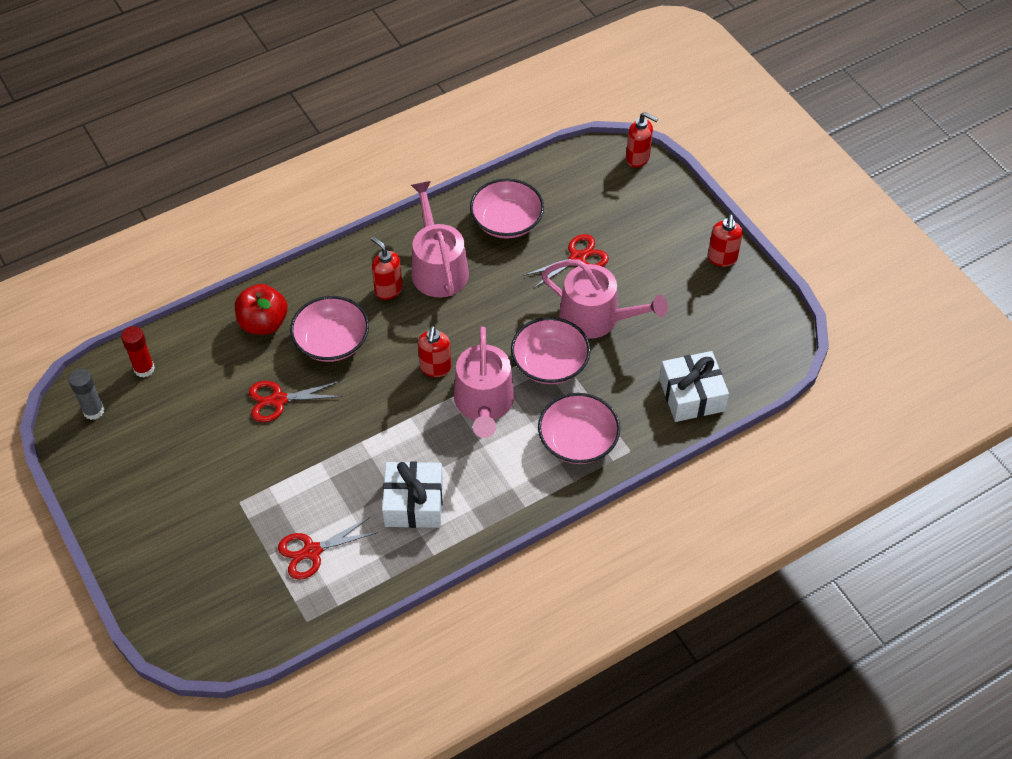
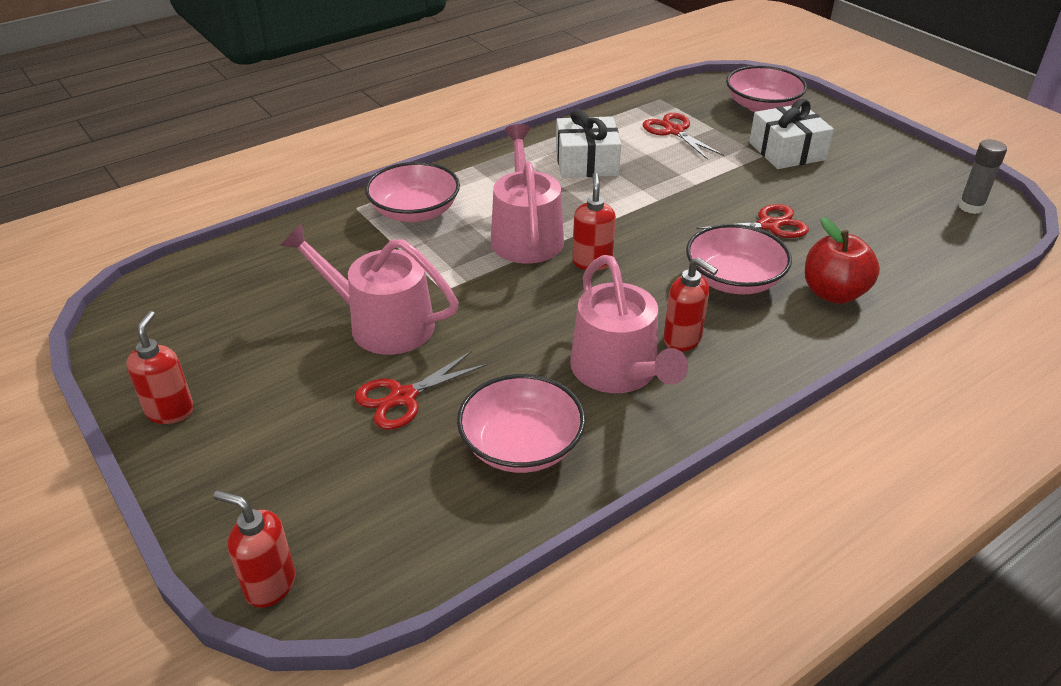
camera: 175 degrees right, 15 degrees down
red glue stick [121,326,155,378] -> none
red scissors [278,517,378,580] -> red scissors turned 90 degrees counterclockwise [643,113,724,160]
pink bowl [511,317,591,384] -> pink bowl moved to [726,66,807,112]
white gift [659,351,729,422] -> white gift moved to [749,99,834,169]

